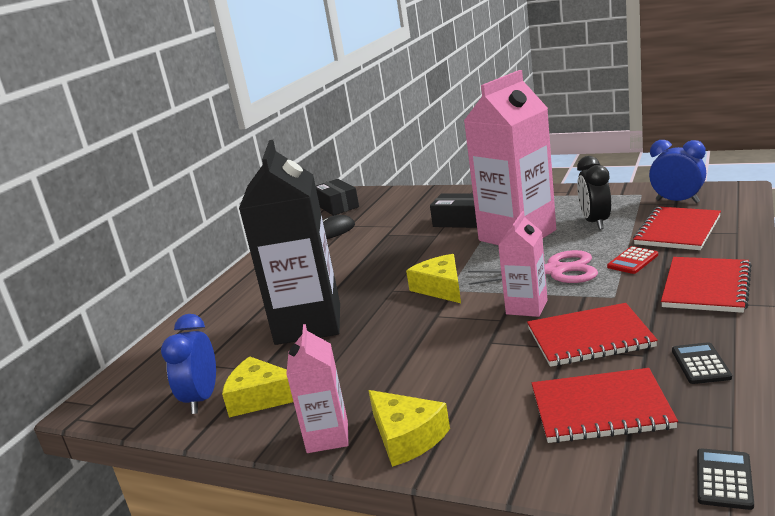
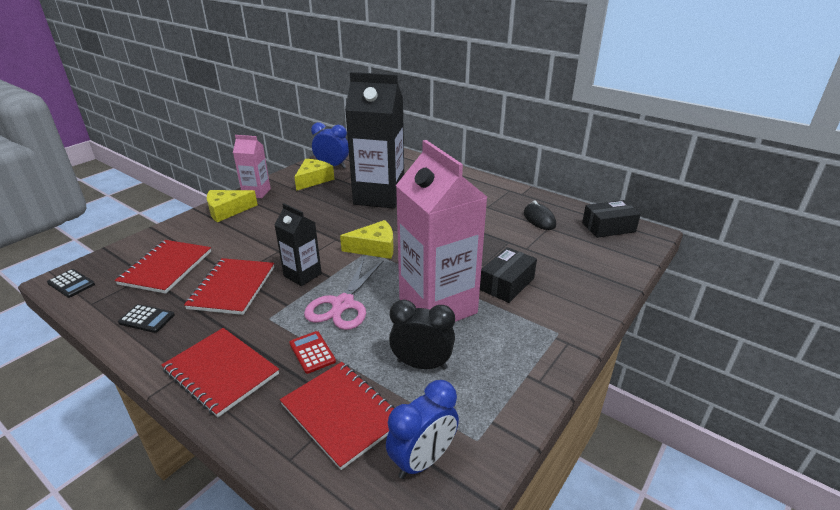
camera: 100 degrees right, 10 degrees up
pink carton [498,211,548,317] -> black carton [274,203,322,286]

